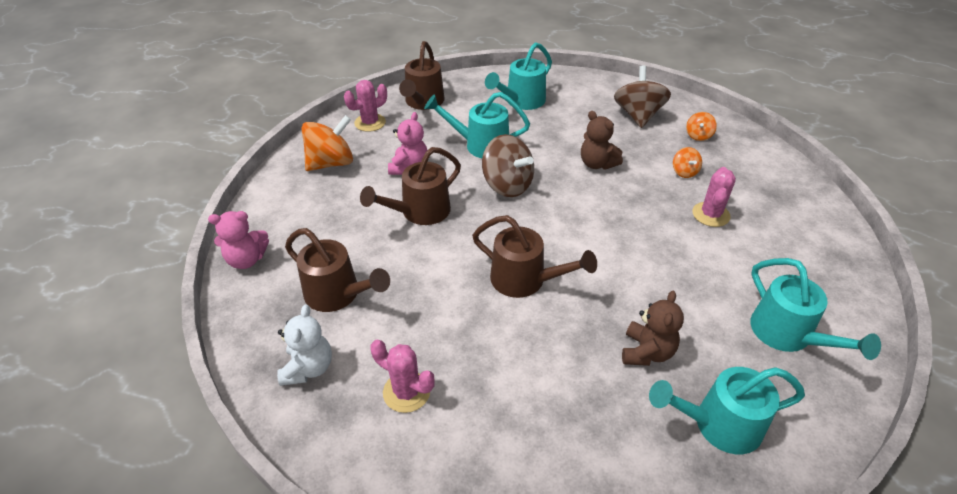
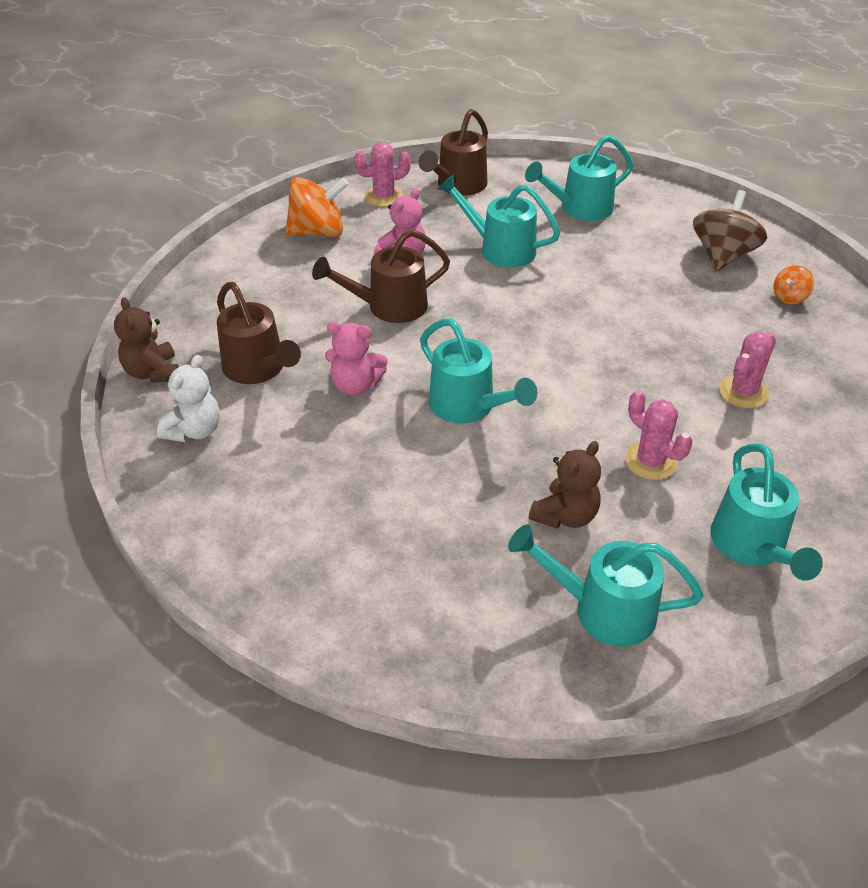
camera: 20 degrees right, 0 degrees up
pink teddy bear [208,211,269,269] -> pink teddy bear moved to [325,322,388,396]
pink cactus [370,340,435,413] -> pink cactus moved to [625,390,692,480]
brown watering can [472,215,597,298] -> turquoise watering can [420,318,537,423]
brown spinning top [482,134,534,197] -> none
brown teddy bear [581,111,623,170] -> brown teddy bear moved to [114,297,179,383]
orange spinning top [673,147,702,178] -> none

